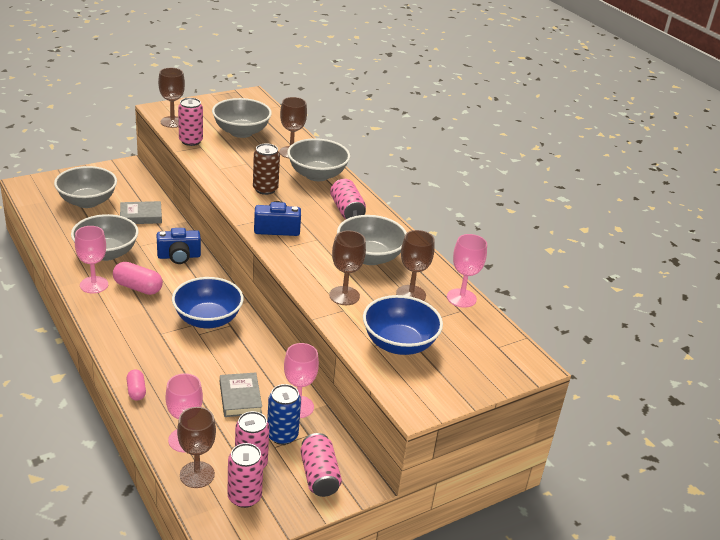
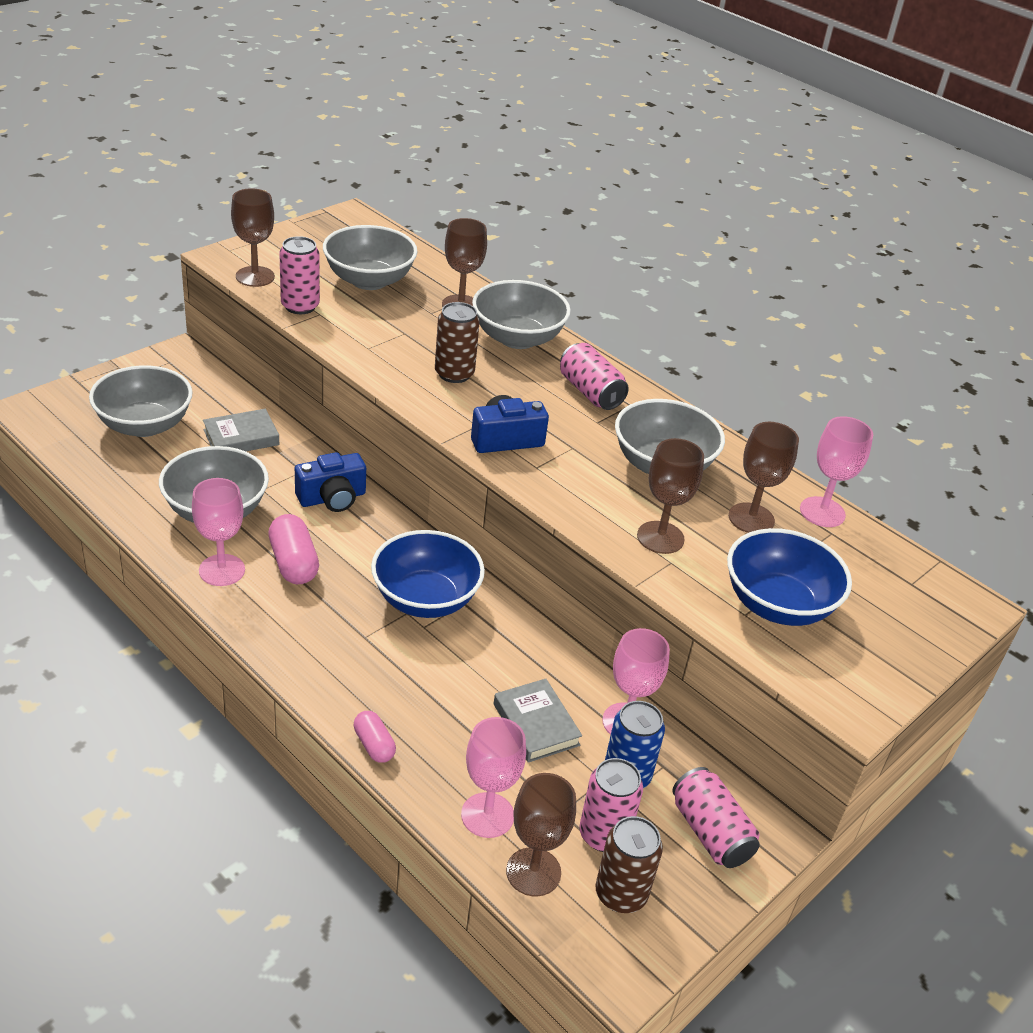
camera: 15 degrees left, 5 degrees up
pink capsule [113,262,163,295] -> pink capsule turned 60 degrees clockwise [268,514,319,584]
pink can [227,443,264,508] -> brown can [596,816,663,913]

